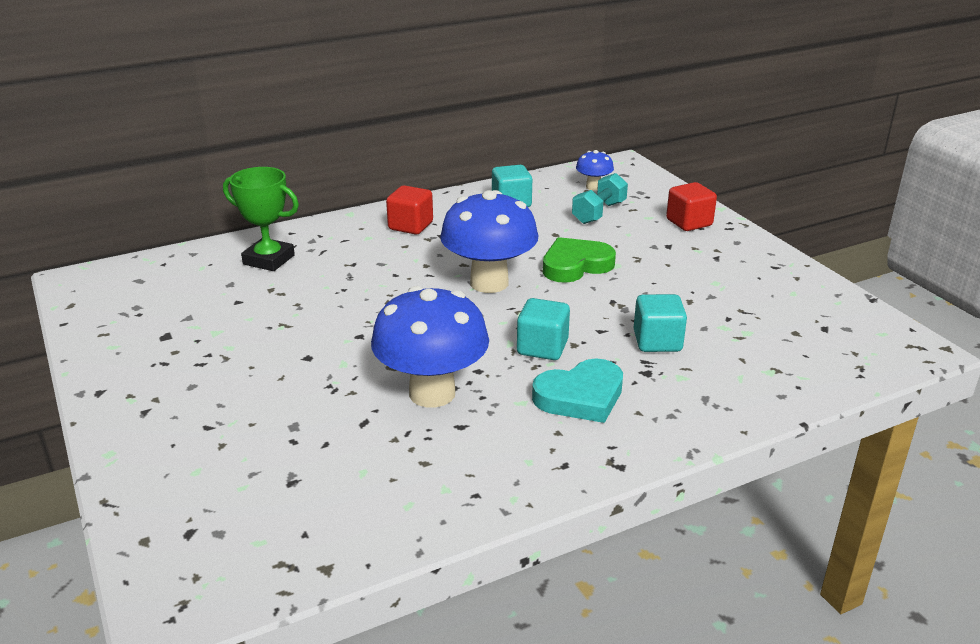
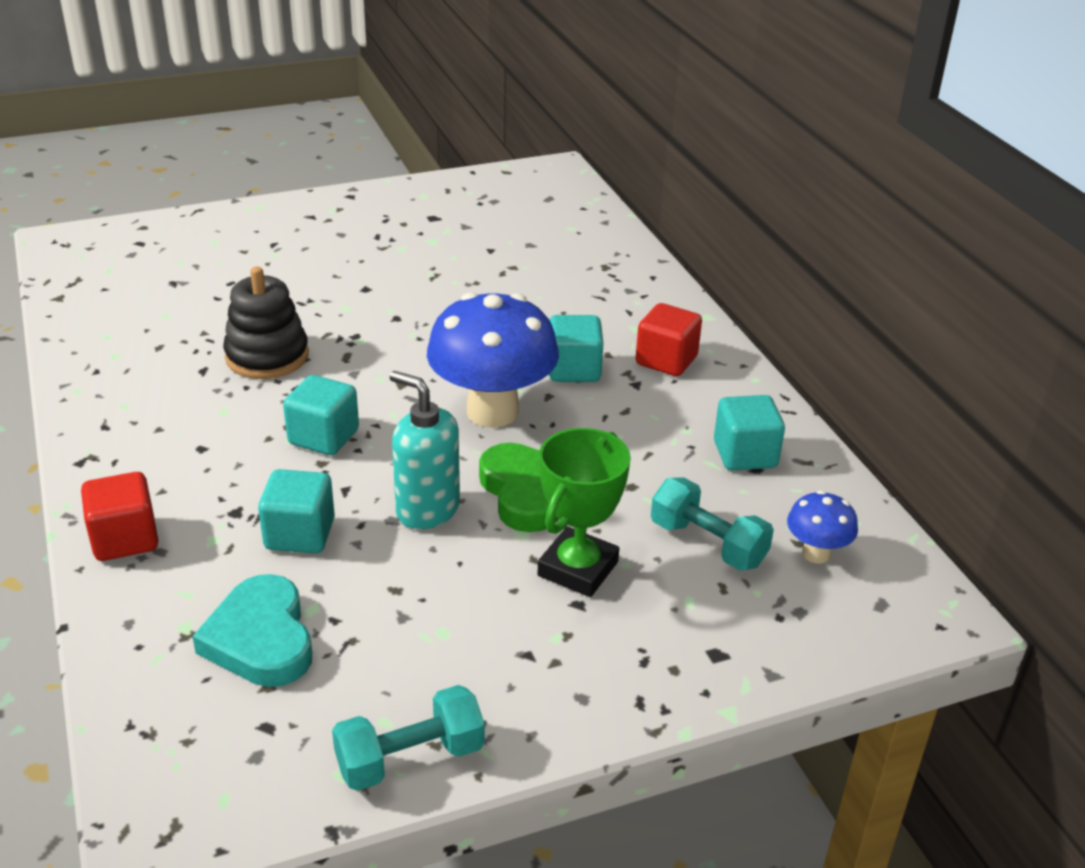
camera: 95 degrees right, 5 degrees up
green trophy [223,167,299,271] -> green trophy moved to [538,428,631,597]
blue mushroom [371,286,489,408] -> black stacking toy [223,267,309,379]
turquoise heart [532,359,623,423] -> turquoise heart moved to [192,574,312,687]
red cube [666,182,717,231] -> red cube moved to [81,472,158,561]
none -> turquoise dumbbell [332,685,485,791]
none -> turquoise soap dispenser [390,371,460,529]
none -> turquoise cube [549,315,603,382]

